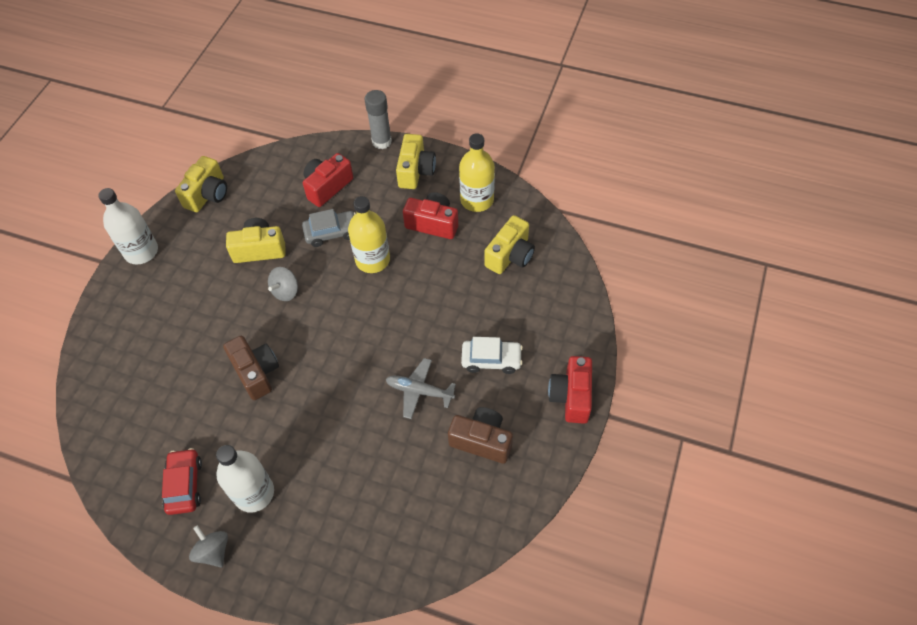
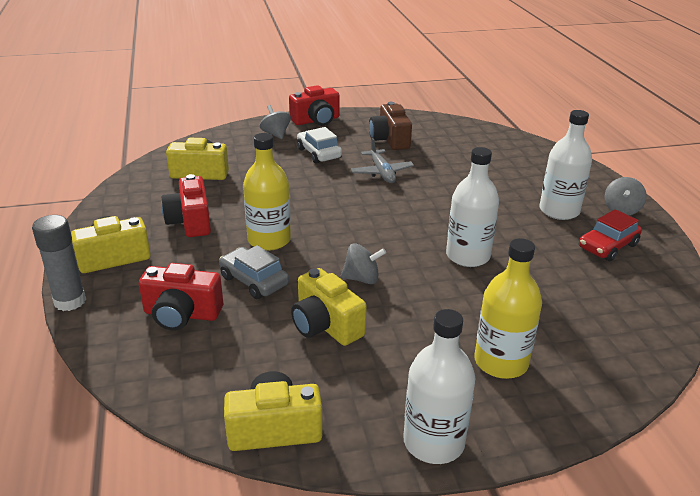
camera: 125 degrees left, 25 degrees down
brown camera [223,336,279,400] -> white bottle [446,147,499,267]
yellow bottle [459,133,495,212] -> yellow bottle moved to [474,238,542,379]
none -> grey spinning top [260,105,291,139]

